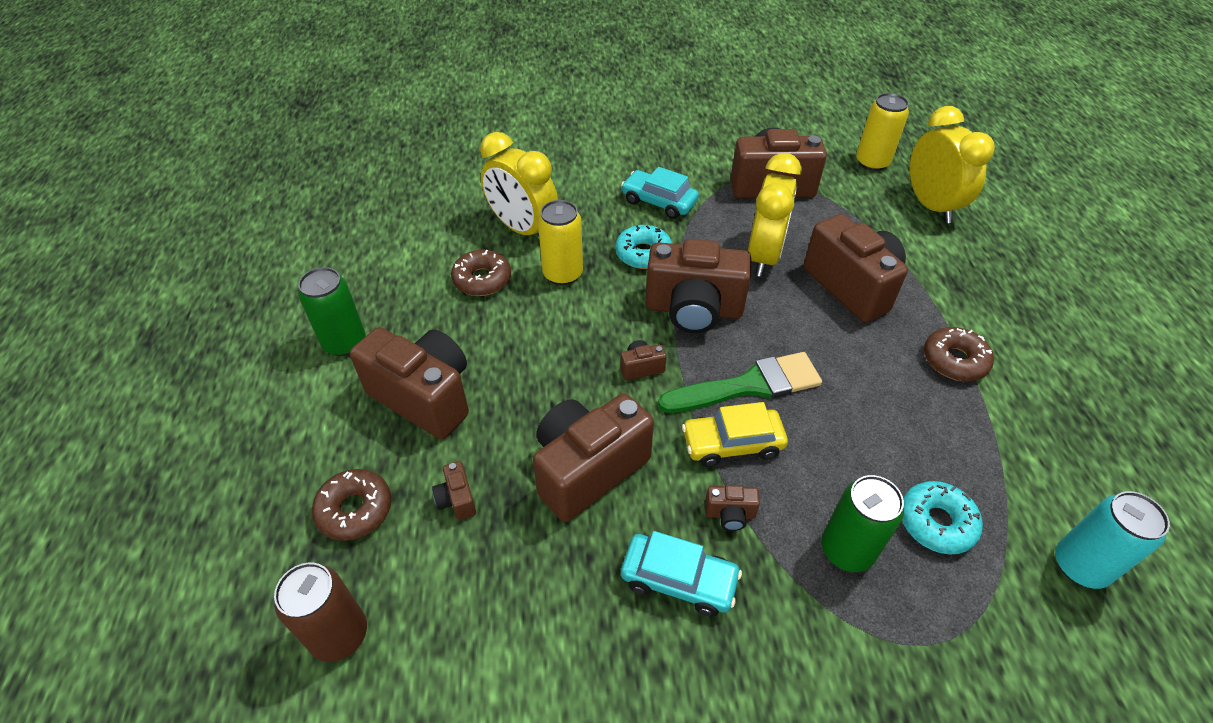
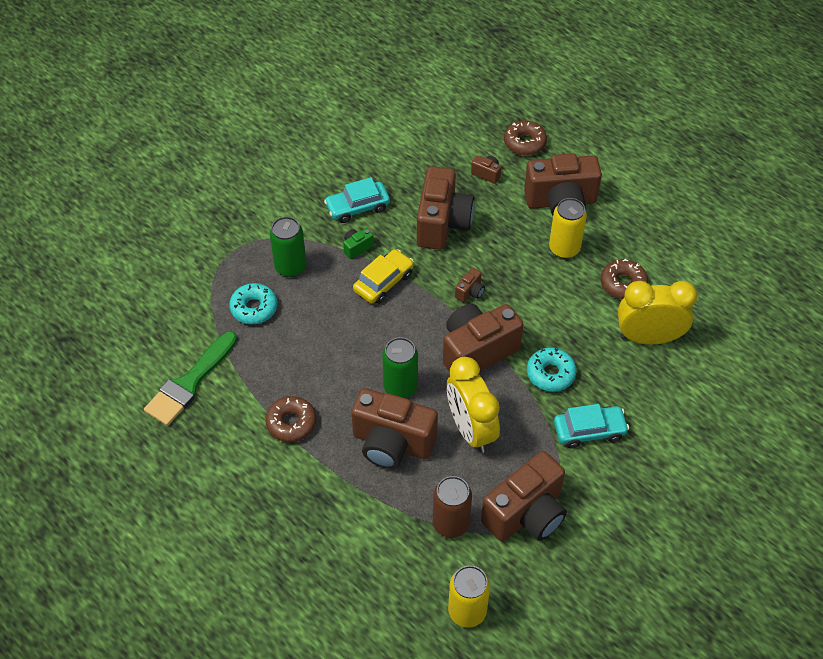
camera: 140 degrees right, 5 degrees up
brown can [274,563,367,662] -> brown can moved to [433,476,472,538]
green can [298,267,365,356] -> green can moved to [382,337,418,398]
yellow can [538,200,583,285] -> yellow can moved to [549,198,587,259]
green brush [658,352,822,413] -> green brush moved to [144,331,237,426]
brown camera [705,485,760,531] -> green camera [343,228,374,259]
yellow clock [910,106,995,223] -> none
turquoise can [1055,491,1170,589] -> none

